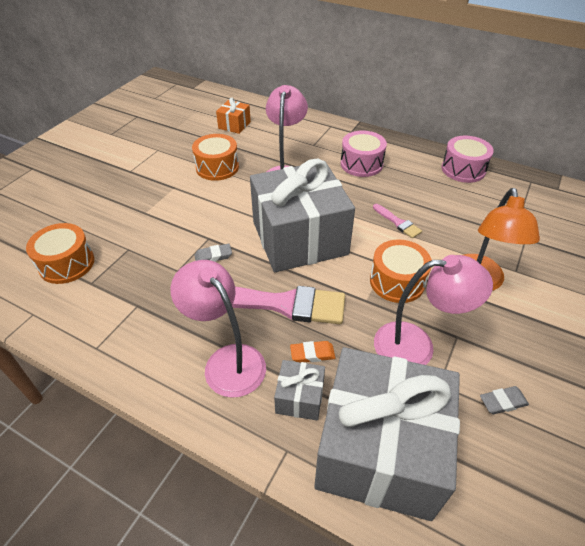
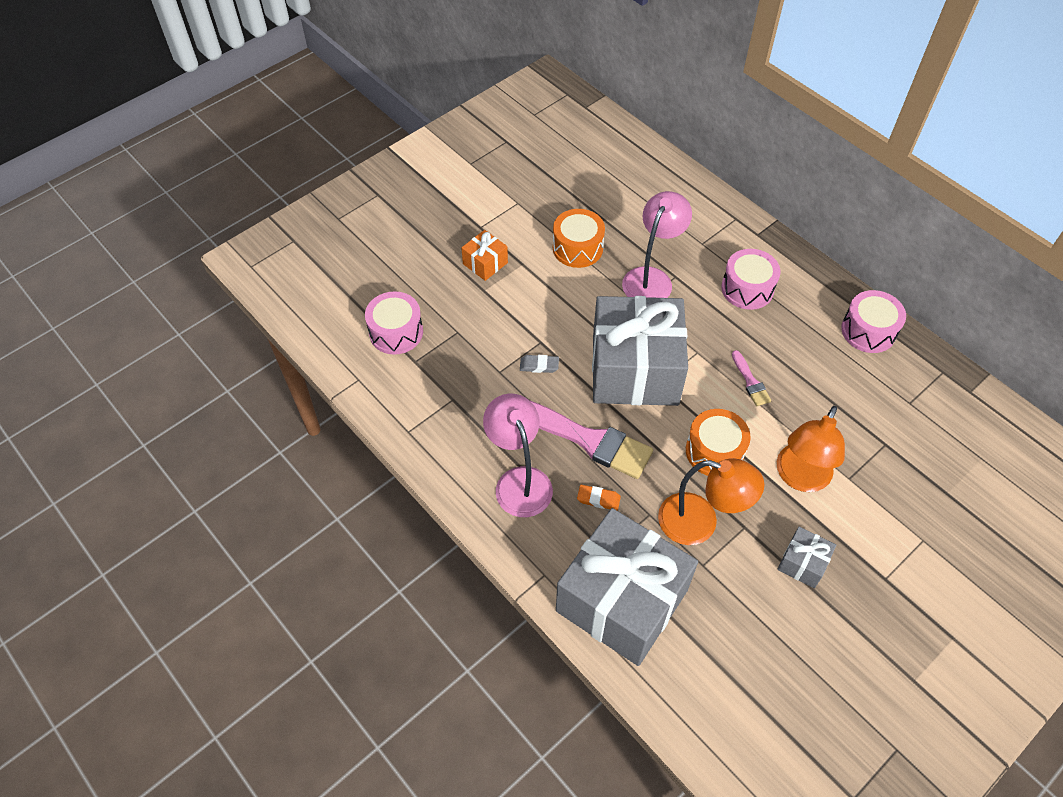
camera: 20 degrees right, 10 degrees up
orange drum [26,223,94,284] -> pink drum [365,291,423,354]
orange gift [216,98,251,134] -> orange gift moved to [461,230,508,281]
grey gift [274,360,325,420] -> grey gift moved to [777,527,836,588]
pink lamp [374,255,493,365] -> orange lamp [658,458,764,545]
grey eraser [480,386,529,414] -> none

